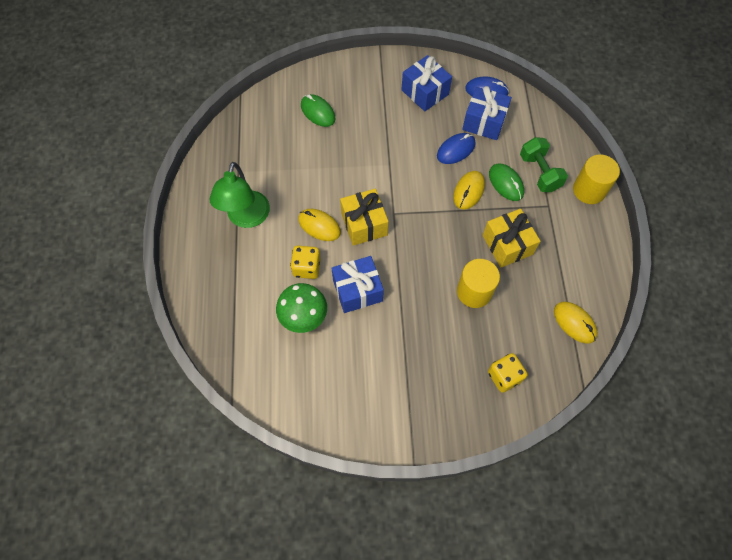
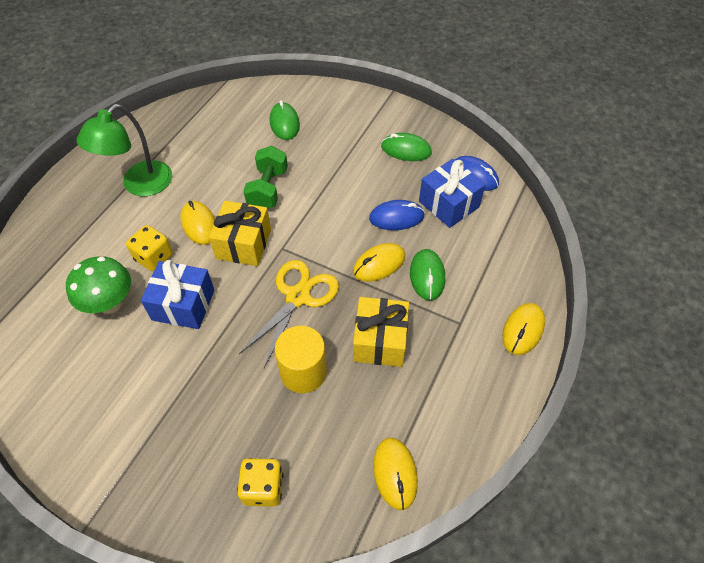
camera: 30 degrees right, 10 degrees down
blue gift [401,55,452,111] -> green mouse [381,133,432,161]
green dumbbell [520,137,568,192] -> green dumbbell moved to [243,146,288,209]
yellow cylinder [573,155,620,204] -> yellow mouse [502,303,545,355]
none -> yellow scissors [239,260,339,368]

